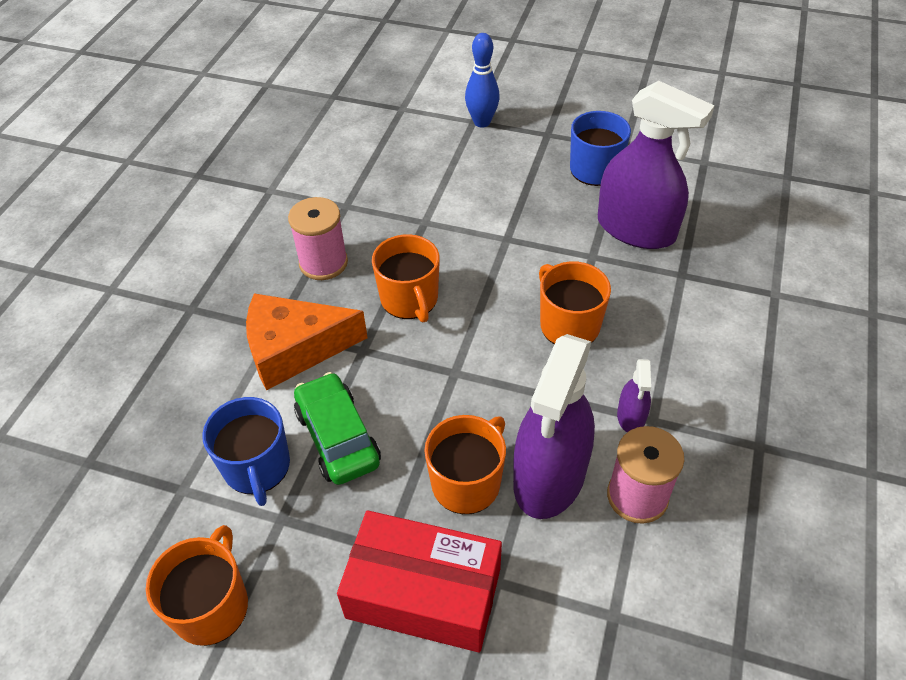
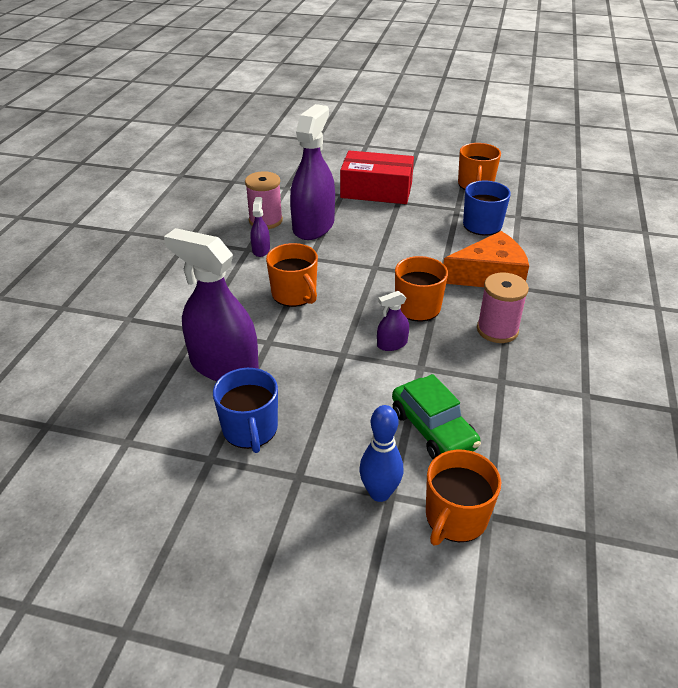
camera: 175 degrees right, 10 degrees down
green car [294,372,381,485] -> green car moved to [392,374,481,460]
orange mug [424,415,506,514] -> orange mug moved to [426,450,501,546]
none -> purple spray bottle [377,291,409,351]

